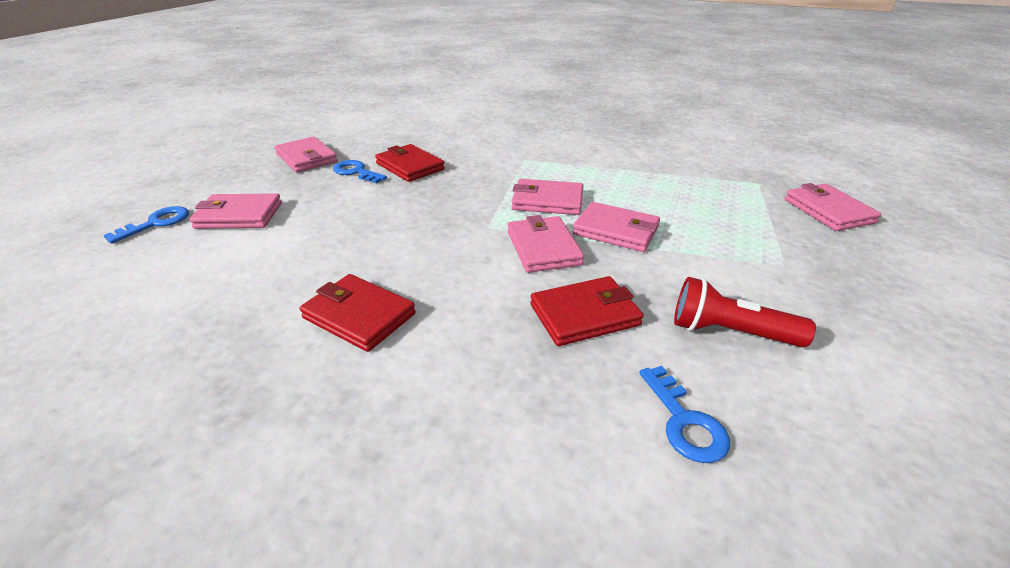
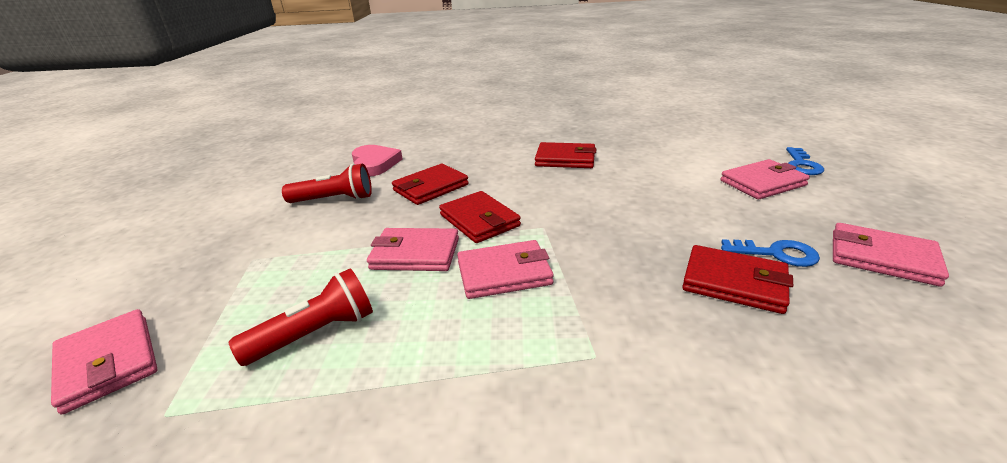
camera: 160 degrees right, 5 degrees down
pink wallet [508,215,584,273] -> red wallet [439,191,521,243]
blue key [639,366,730,463] -> pink heart [352,145,403,177]
none -> red flashlight [229,268,373,366]

